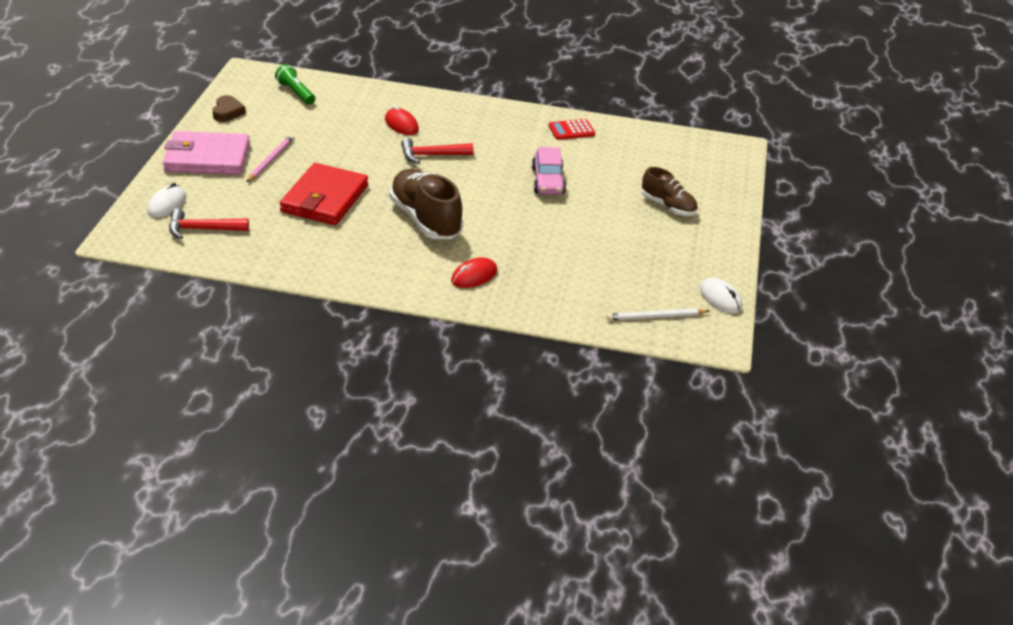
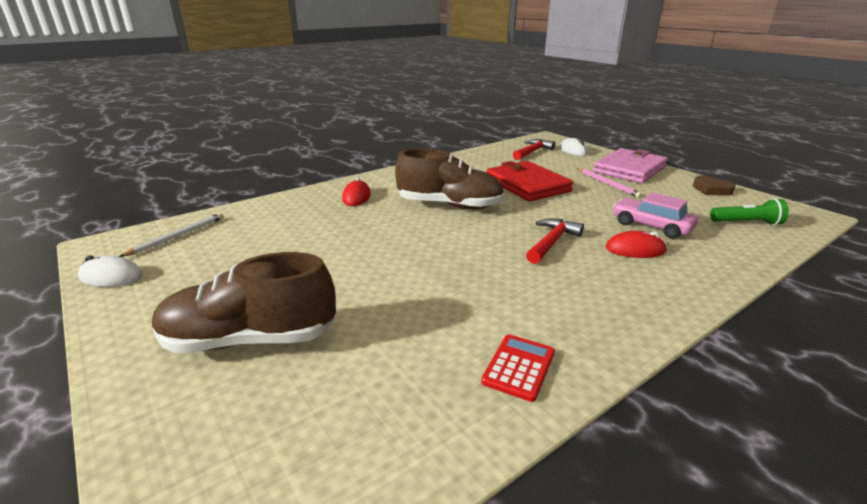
camera: 135 degrees right, 10 degrees down
pink car [532,147,566,195] -> pink car moved to [613,192,698,239]
brown shoe [642,167,698,216] -> brown shoe [152,252,336,353], size x1.65

